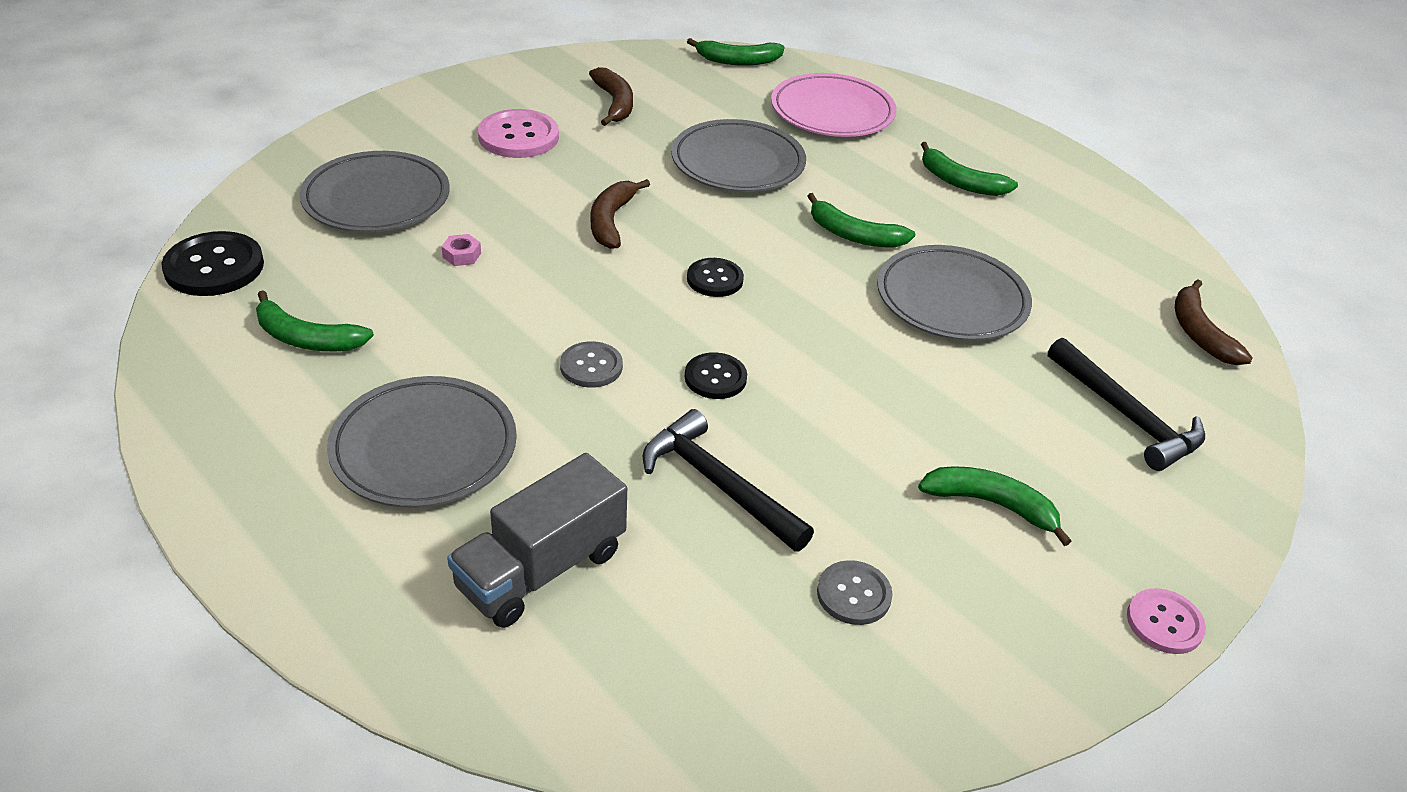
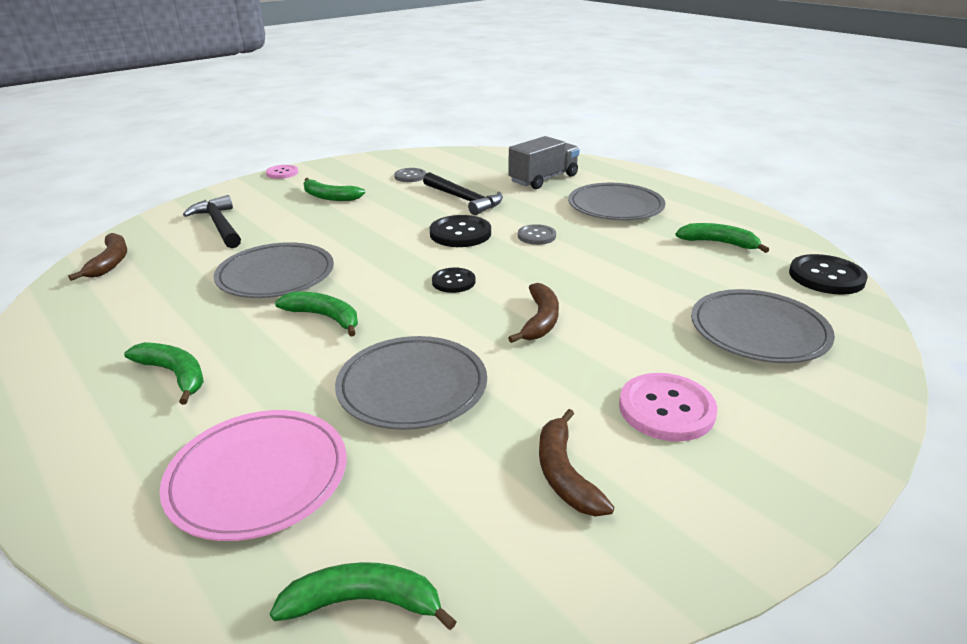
camera: 175 degrees left, 10 degrees down
pink nut [441,234,481,266] -> none
black button [685,352,747,399] -> black button [430,215,491,247], size x1.62

